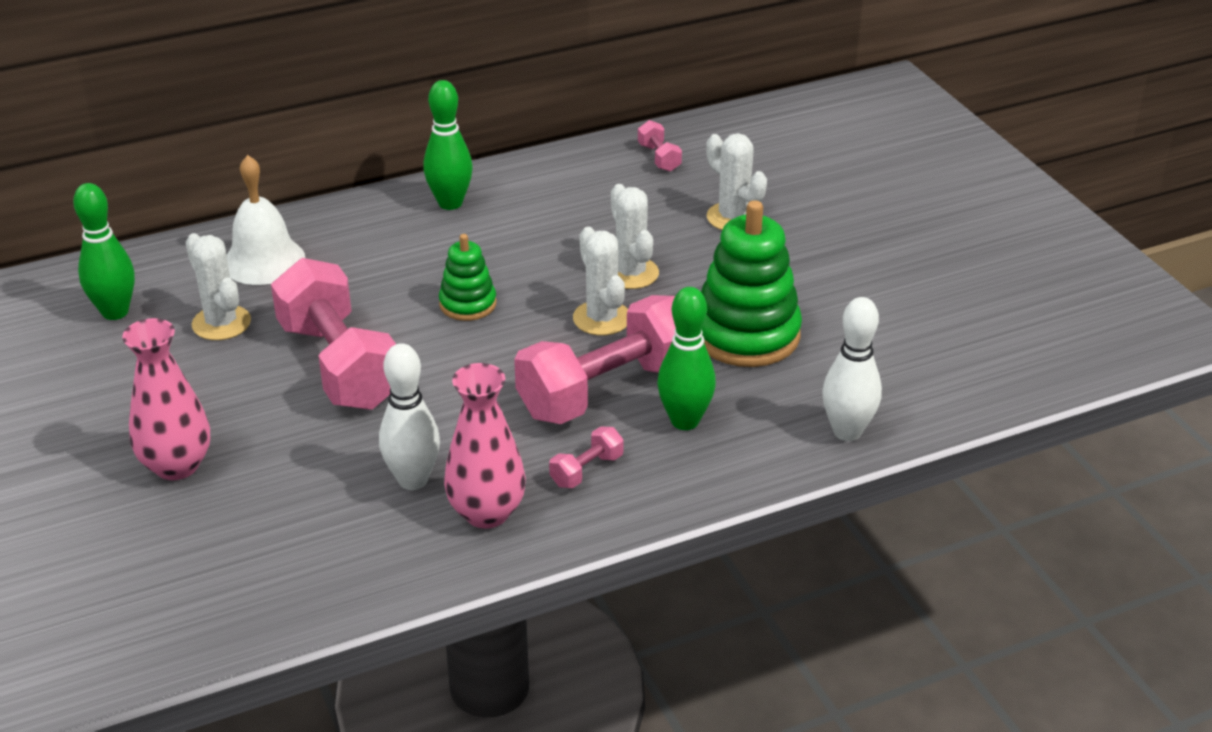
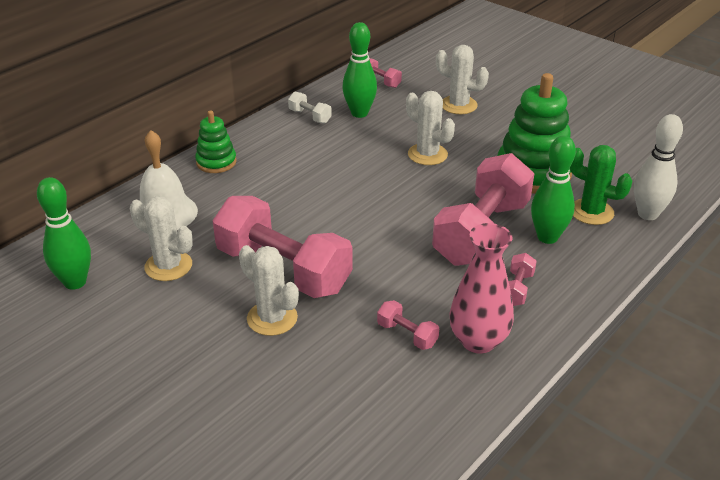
camera: 25 degrees left, 0 degrees up
pink vase [122,318,210,480] -> none
white bowling pin [379,343,440,490] -> pink dumbbell [377,300,439,350]
green bowling pin [423,80,473,210] -> green bowling pin moved to [342,22,377,118]
green stacking toy [439,234,496,321] -> green stacking toy moved to [195,110,237,173]
white cactus [573,227,628,335] -> white cactus moved to [239,245,299,336]
none -> white dumbbell [288,92,332,124]
none -> green cactus [570,145,633,225]

